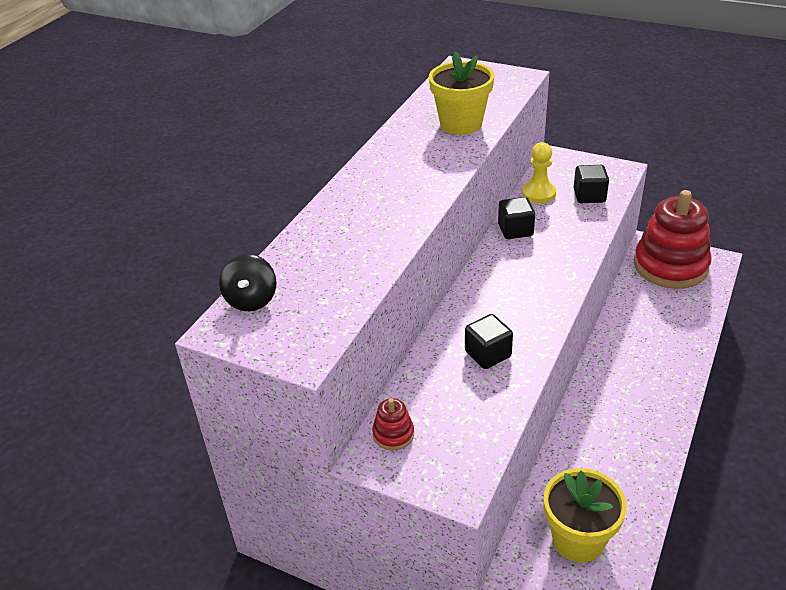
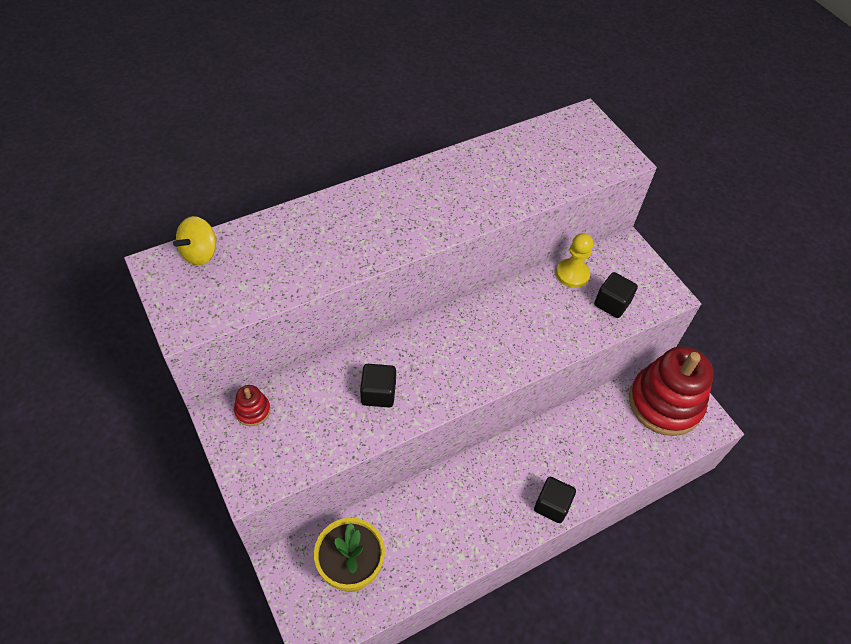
camera: 30 degrees right, 15 degrees up
black spinning top [219,254,277,311] -> yellow spinning top [173,216,217,265]
yellow flower pot [429,52,494,135] -> none
black cube [498,197,535,239] -> black cube moved to [534,477,576,523]

